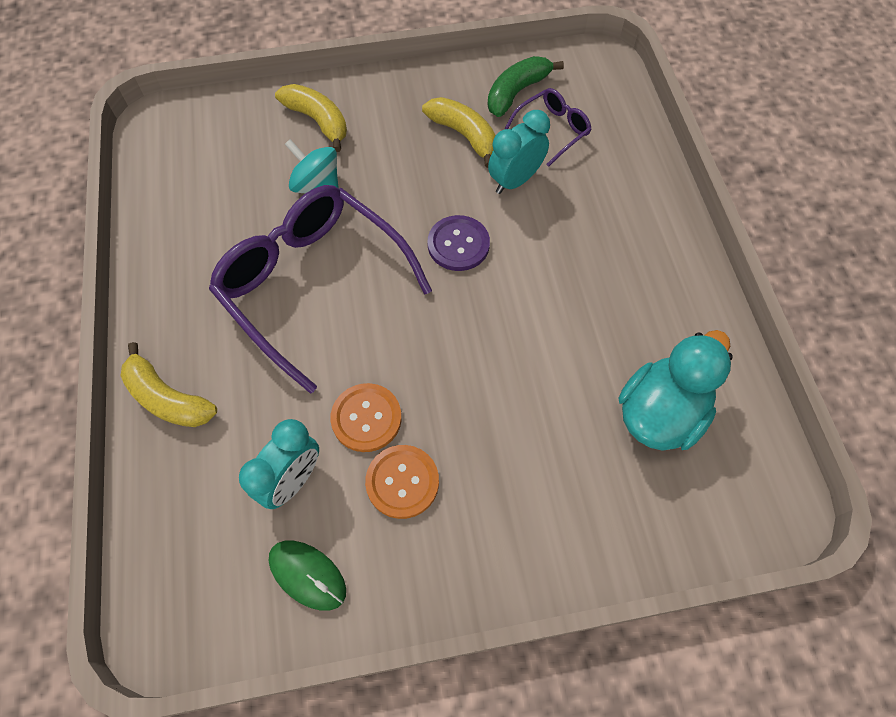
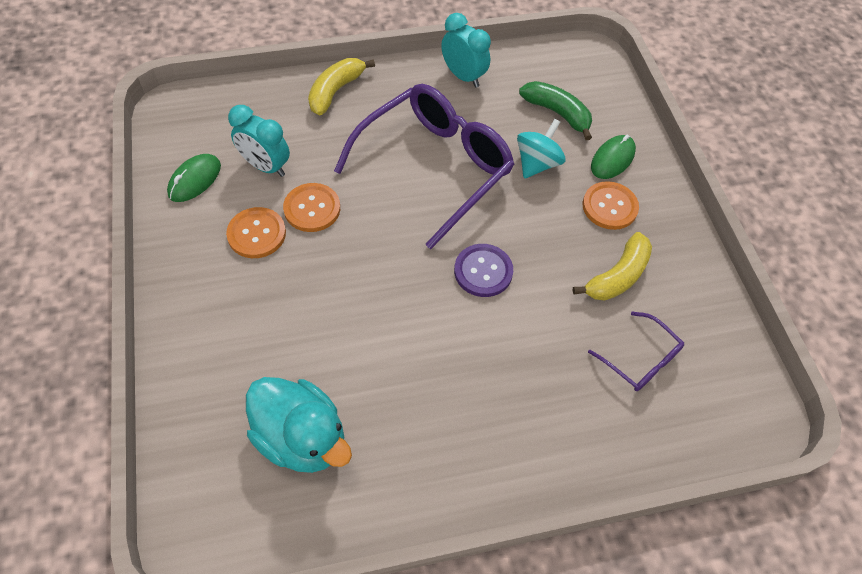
camera: 85 degrees right, 5 degrees down
yellow banana [275,84,347,152] -> green mouse [591,135,636,179]
green banana [487,56,564,117] -> green banana moved to [519,81,592,140]
turquoise clock [488,110,550,194] -> turquoise clock moved to [441,13,491,88]
none -> orange button [583,181,639,230]

